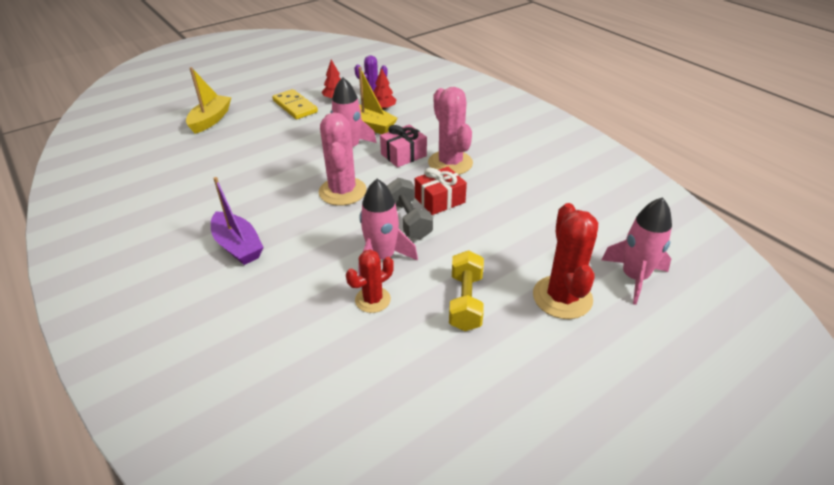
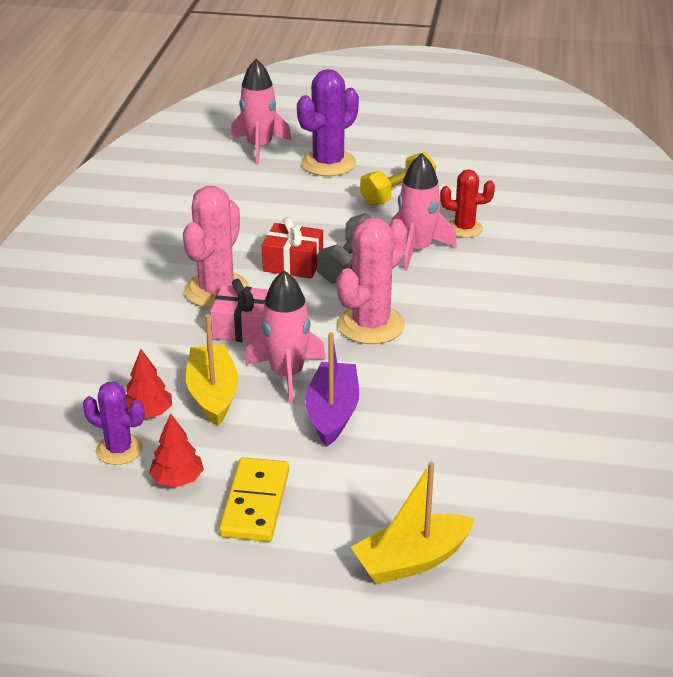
camera: 135 degrees left, 5 degrees down
purple boat [211,177,264,265] -> purple boat moved to [305,332,359,446]
red cactus [533,203,598,319] -> purple cactus [297,69,359,176]

